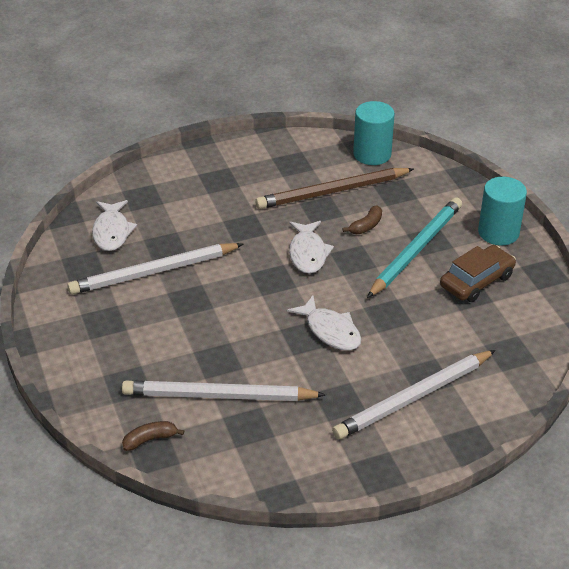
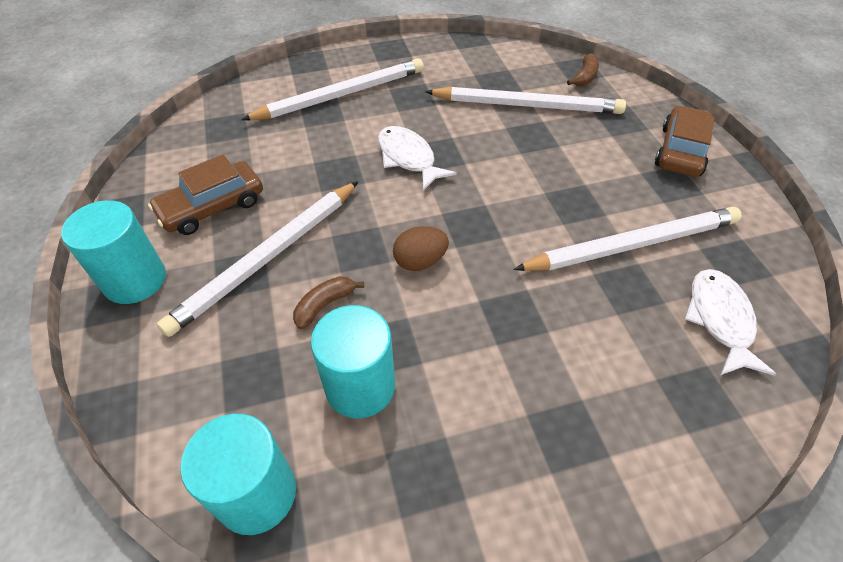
camera: 175 degrees left, 10 degrees up
brown banana [122,421,184,451] -> brown banana turned 45 degrees counterclockwise [567,54,599,86]
brown pencil [255,168,414,209] -> turquoise cylinder [311,305,395,418]
white fish [289,221,334,274] -> brown egg [393,226,449,271]
turquoise pencil [367,197,462,298] -> white pencil [157,181,359,337]
none -> brown car [655,105,714,177]

